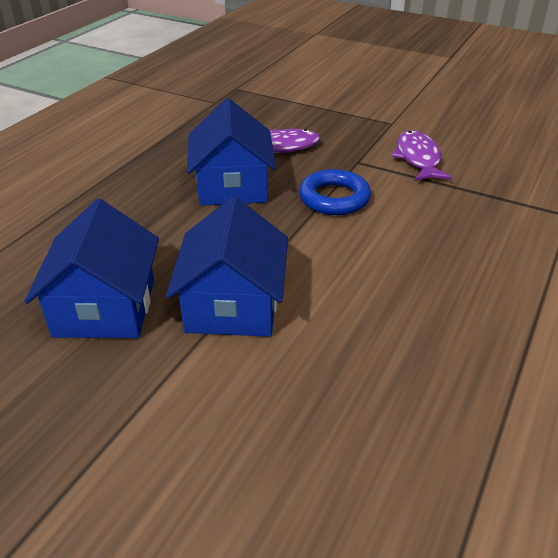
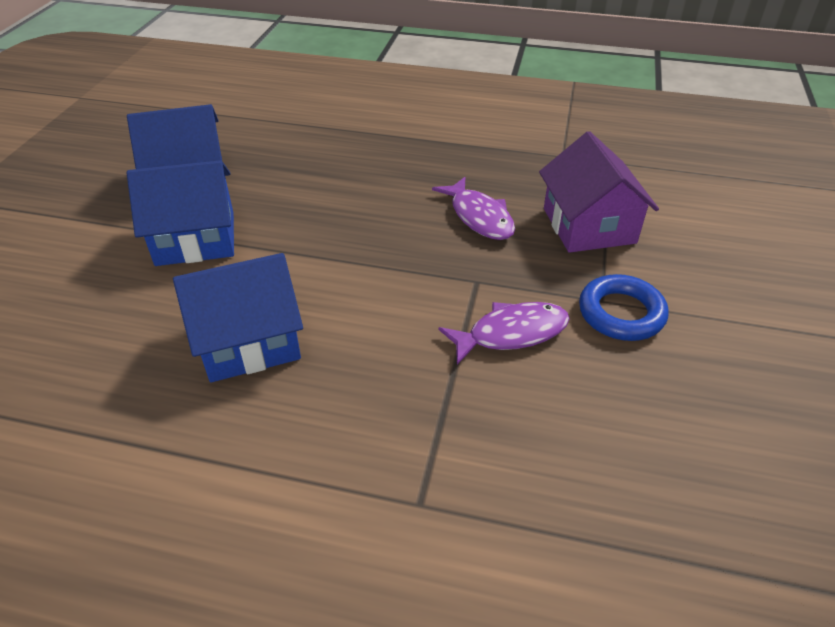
camera: 75 degrees right, 5 degrees up
blue house [187,98,276,206] -> blue house moved to [173,253,303,382]
blue ring [299,169,371,215] -> blue ring moved to [579,274,669,341]
none -> purple house [539,131,659,253]

